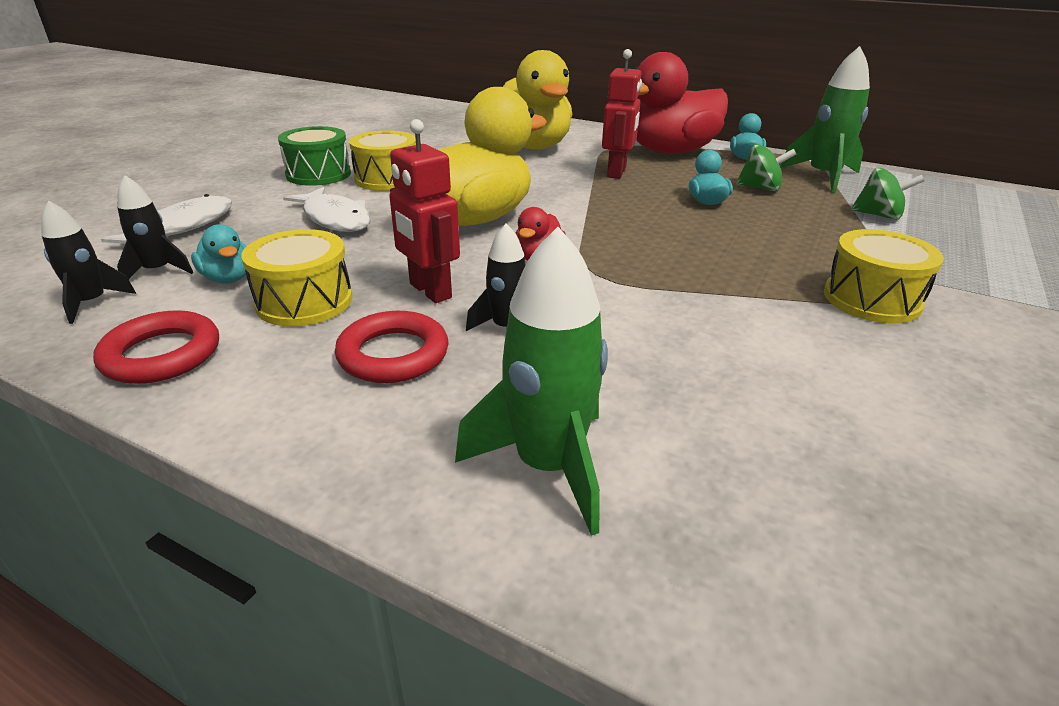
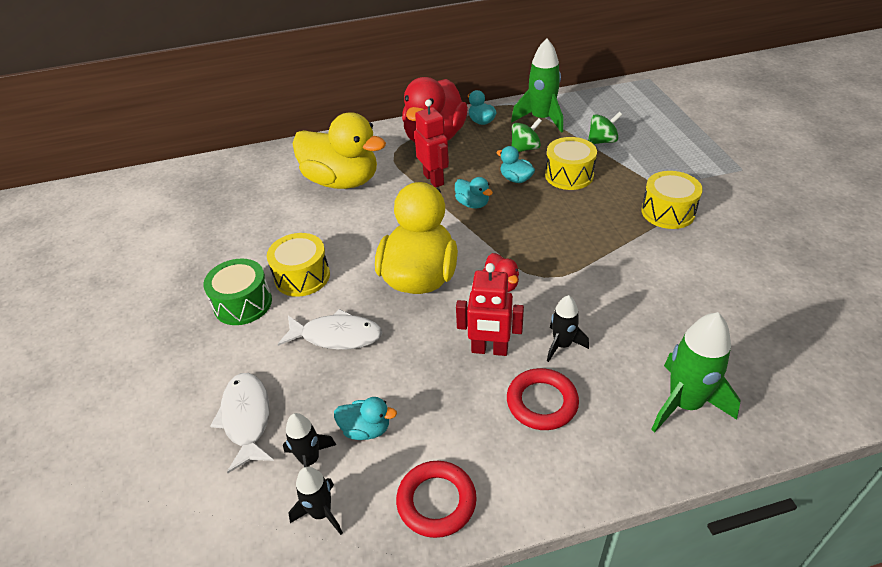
camera: 40 degrees left, 10 degrees up
yellow drum [241,229,353,327] -> yellow drum moved to [545,137,597,190]
none -> turquoise duck [455,177,493,208]

